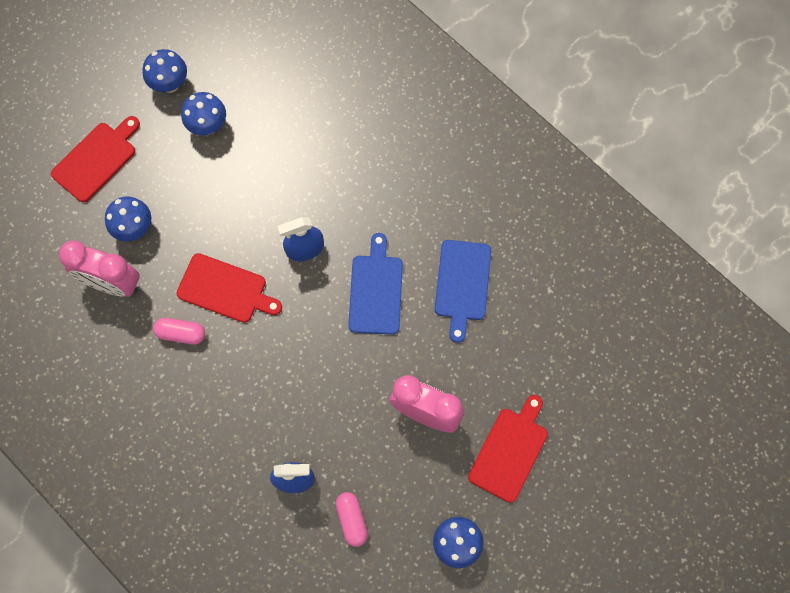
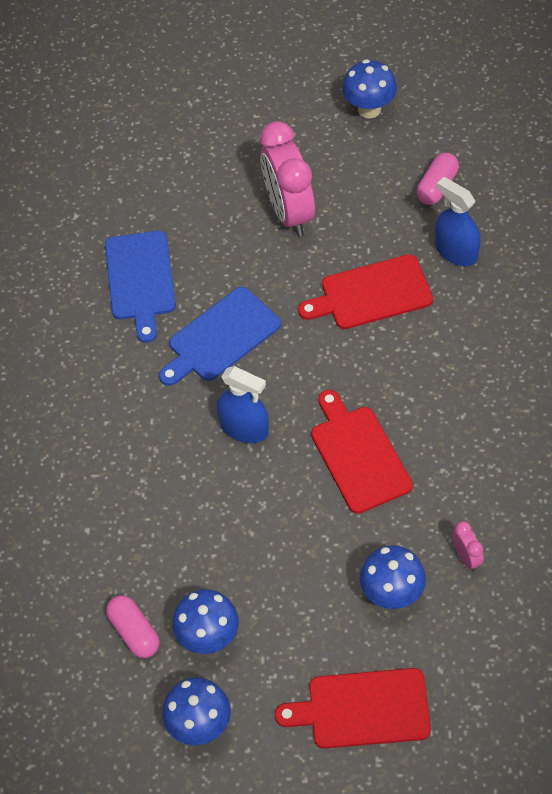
camera: 130 degrees left, 15 degrees down
pink clock [59,240,139,297] -> pink clock [452,521,484,571], size x0.43
pink capsule [153,318,205,345] -> pink capsule moved to [106,595,160,658]
blue cutting board [435,240,491,343] -> blue cutting board turned 120 degrees clockwise [105,231,176,343]
red cutting board [468,395,548,503] -> red cutting board moved to [298,254,433,329]

